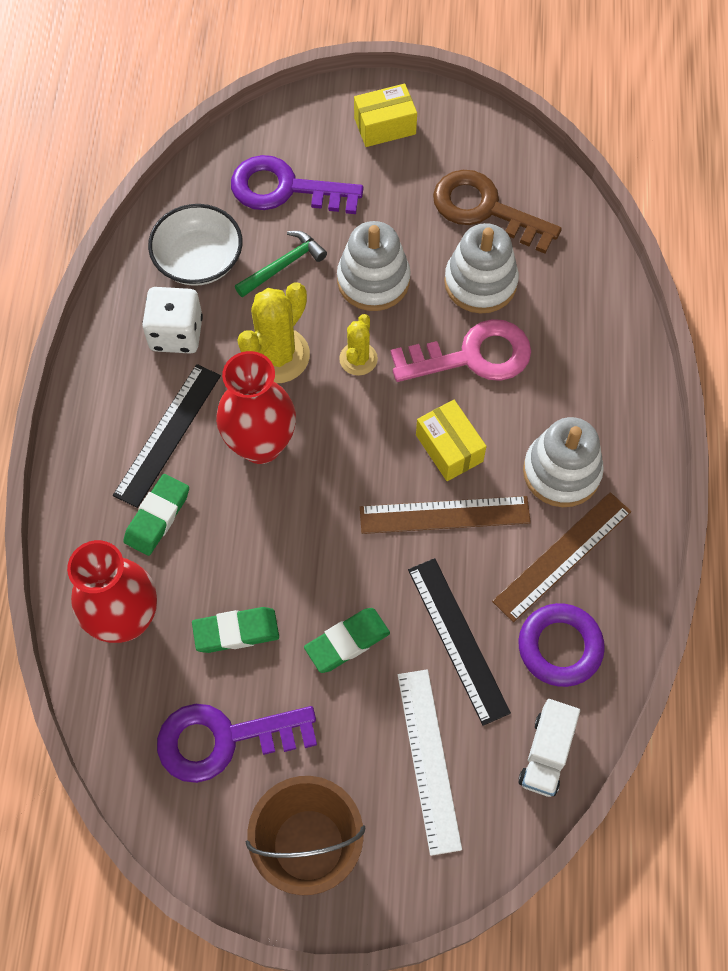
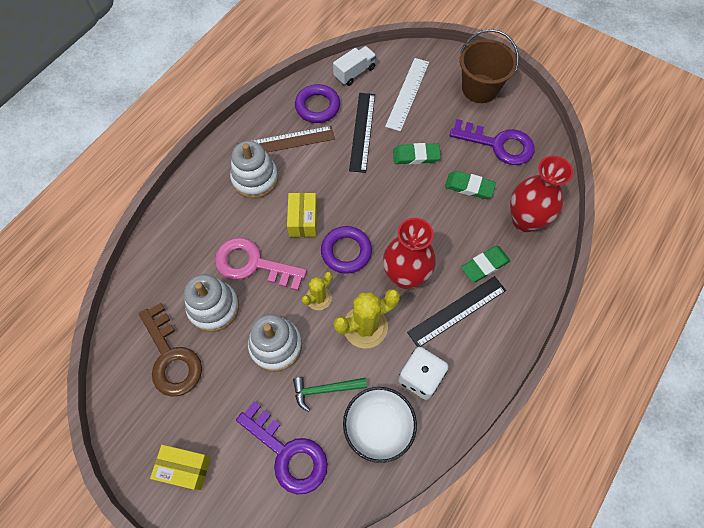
camera: 150 degrees left, 0 degrees up
brown ruler [360,496,531,534] -> none
none -> purple ring [321,226,372,274]

